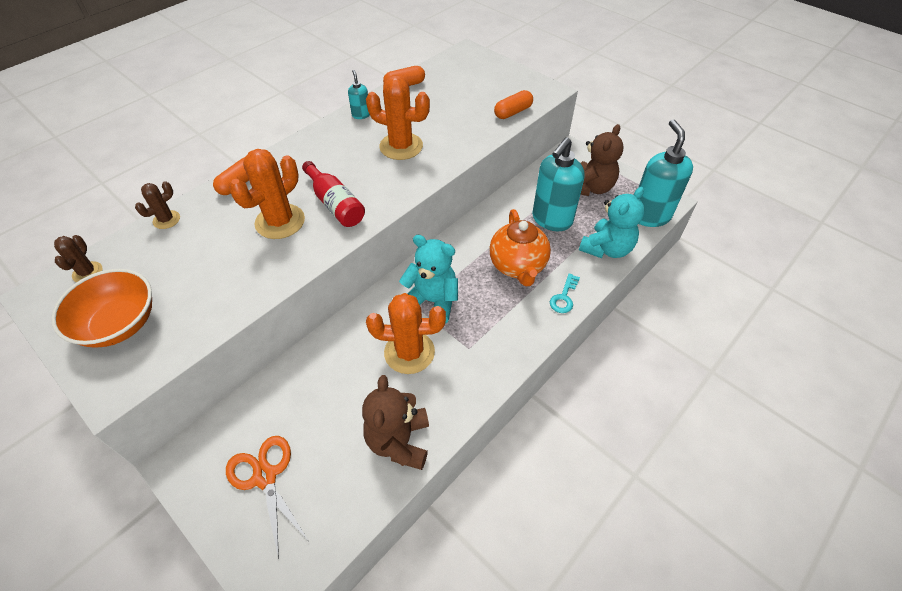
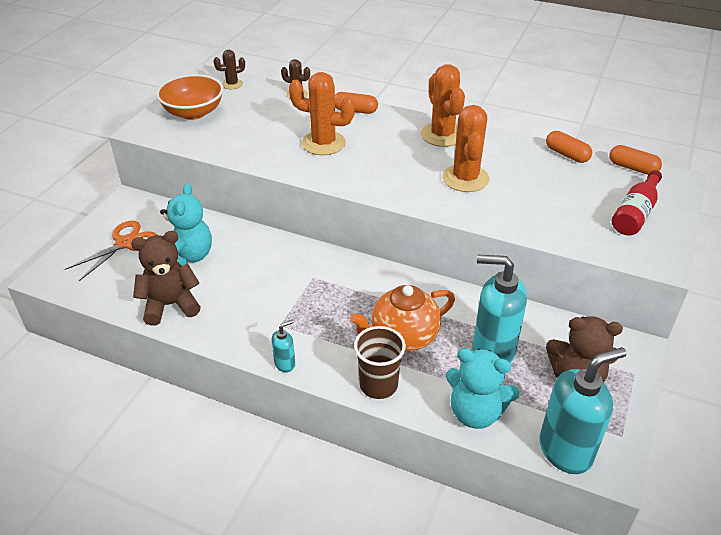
camera: 70 degrees right, 10 degrees down
red bottle [302,161,365,227] -> red bottle moved to [612,170,662,235]
turquoise soap dispenser [348,70,370,119] -> turquoise soap dispenser moved to [272,320,295,372]
orange cactus [366,293,446,374] -> orange cactus moved to [421,64,465,147]
turquoise teddy bear [399,235,458,324] -> turquoise teddy bear moved to [160,183,212,266]
orange capsule [494,90,533,119] -> orange capsule moved to [609,145,662,175]
turquoise key [550,273,580,313] -> brown cup [354,326,406,399]

